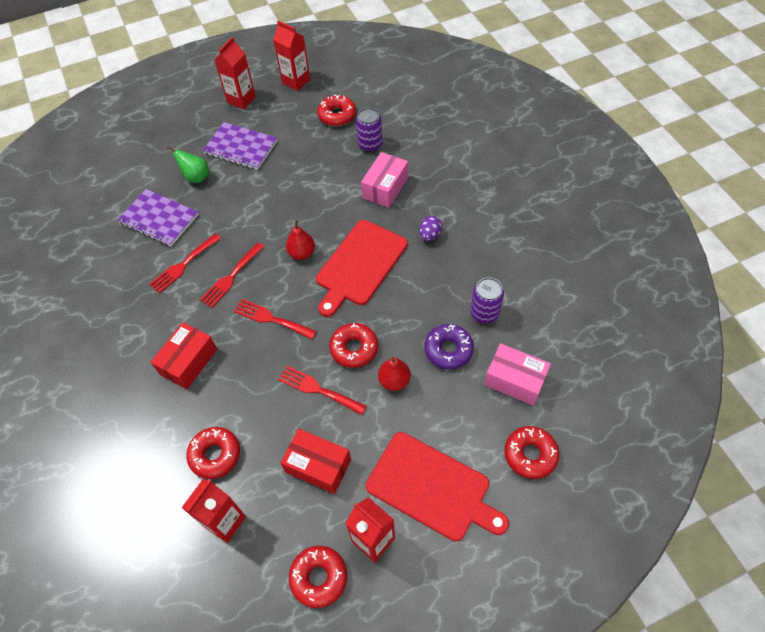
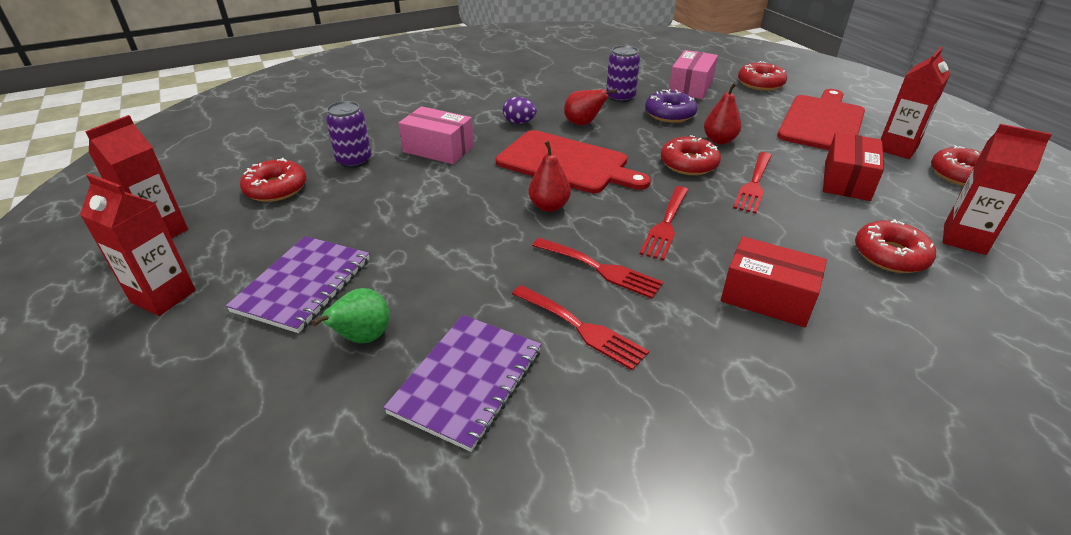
camera: 95 degrees left, 20 degrees down
none -> red pear [564,89,617,125]

